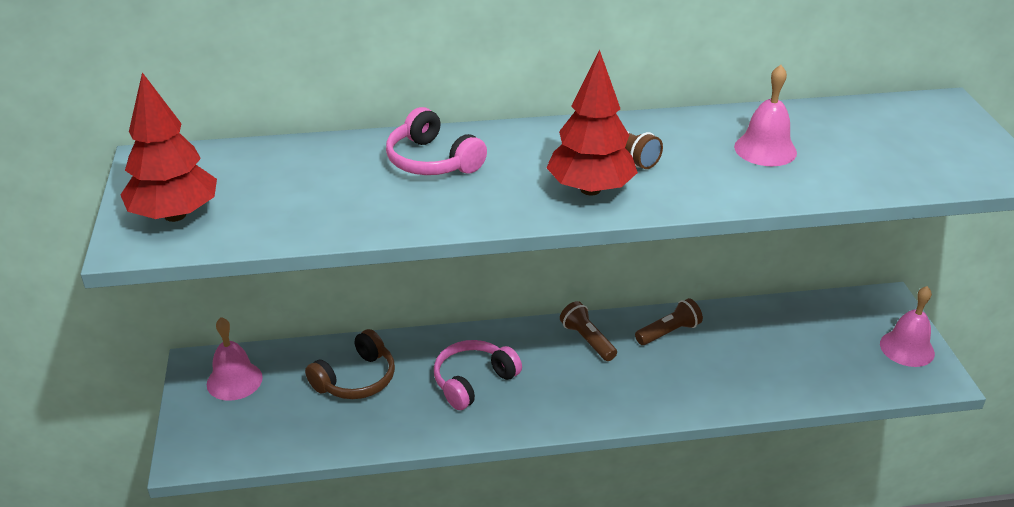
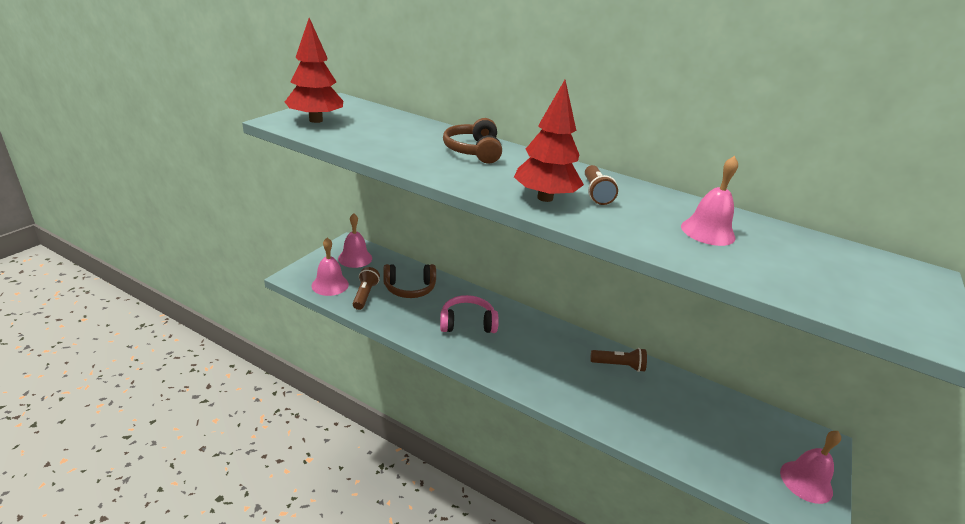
camera: 35 degrees right, 5 degrees down
pink headphones [386,107,487,175] -> brown headphones [443,118,502,164]
brown flashlight [560,301,617,361] -> brown flashlight moved to [353,267,380,310]
none -> pink bell [312,238,349,296]

